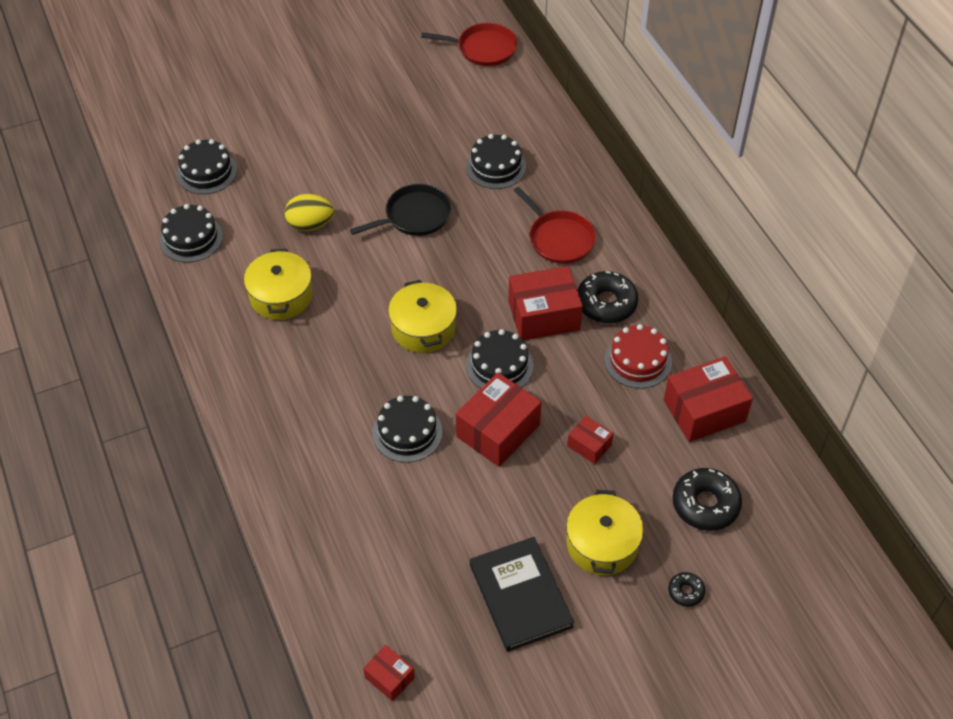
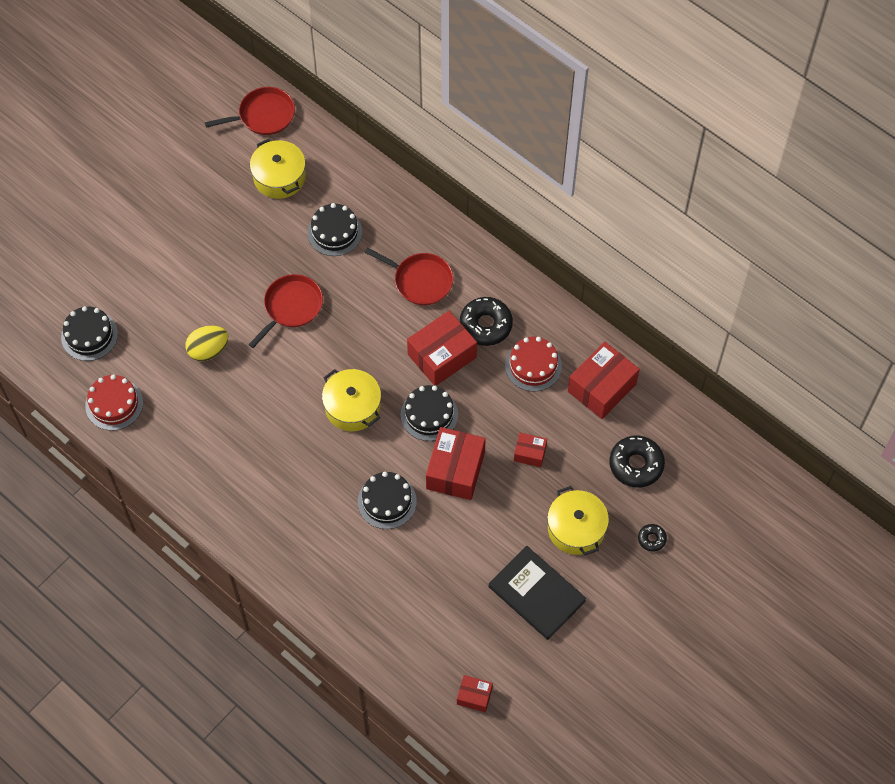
camera: 25 degrees left, 10 degrees up
black cake [159,204,223,262] -> red cake [85,375,143,431]
yellow pot [244,249,313,320] -> yellow pot moved to [250,139,306,199]
black pan [350,184,451,236] -> red pan [248,274,323,348]

